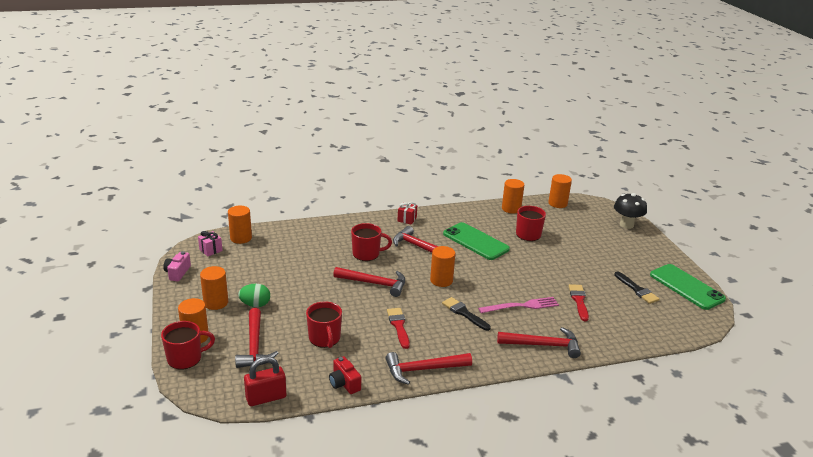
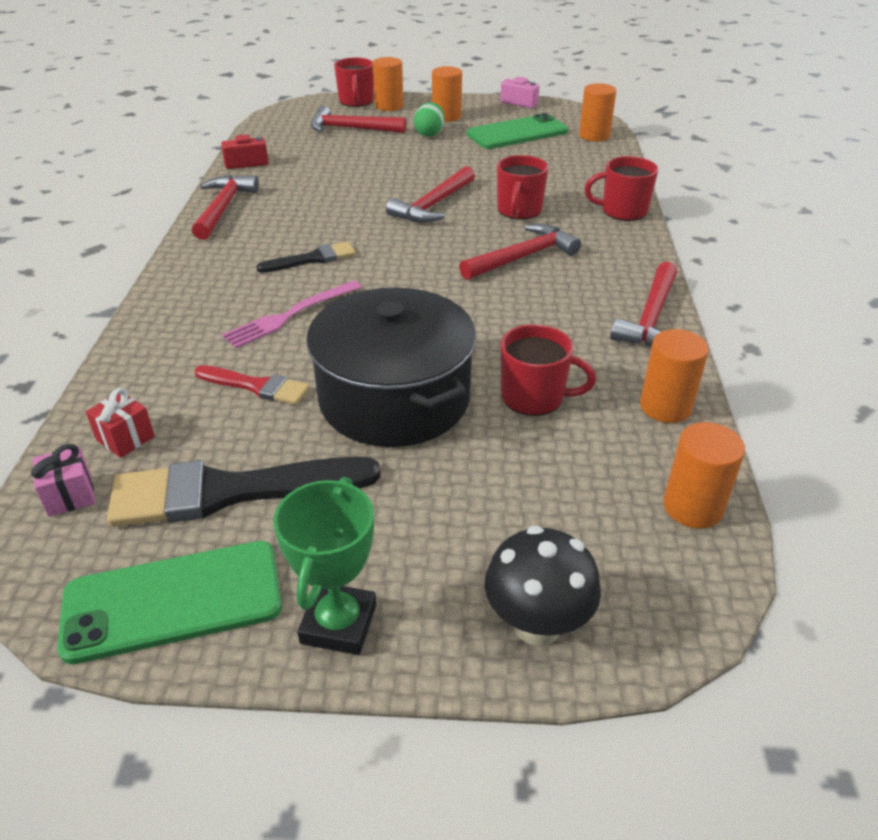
camera: 110 degrees right, 10 degrees up
pink gift [198,231,223,257] -> pink gift moved to [31,444,95,517]
red padlock [244,356,286,406] -> none
red mug [306,301,342,348] -> red mug moved to [584,156,658,221]
red brush [387,308,410,349] -> none
red gift [398,202,417,225] -> red gift moved to [86,388,155,458]
orange cylinder [430,246,455,287] -> none
green phone [443,222,510,260] -> green phone moved to [467,113,568,149]
pink fork [478,297,559,313] -> pink fork turned 45 degrees clockwise [222,281,362,348]
red hammer [497,327,581,358] -> red hammer moved to [610,261,677,347]
black brush [614,271,660,304] -> black brush [107,457,380,527], size x1.86
none -> green trophy [273,477,376,655]
none -> black pot [306,288,476,447]

